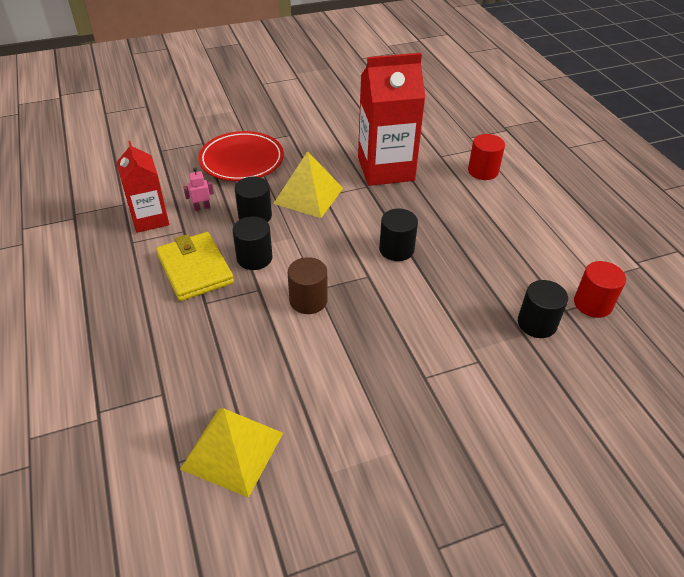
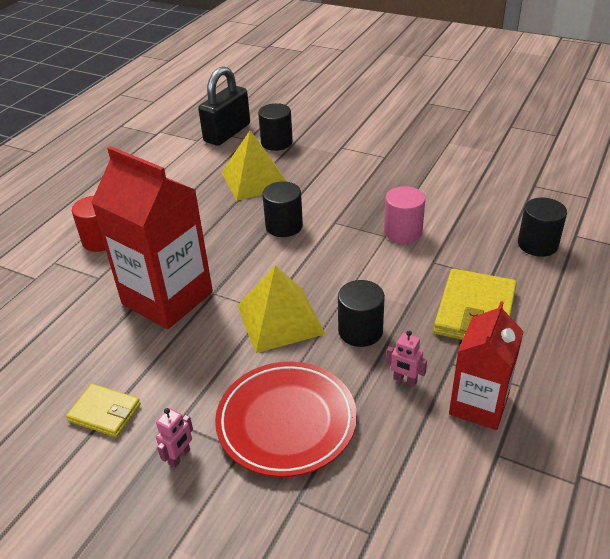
camera: 130 degrees left, 5 degrees down
yellow pyramid [180,408,283,498] -> yellow pyramid moved to [221,130,287,201]
black cylinder [233,216,273,270] -> black cylinder moved to [518,198,567,257]
brown cylinder [288,257,327,314] -> pink cylinder [384,186,425,243]
red cylinder [574,261,626,318] -> black padlock [198,66,250,146]
none -> yellow wallet [66,384,141,437]
none -> pink robot [156,408,193,468]

